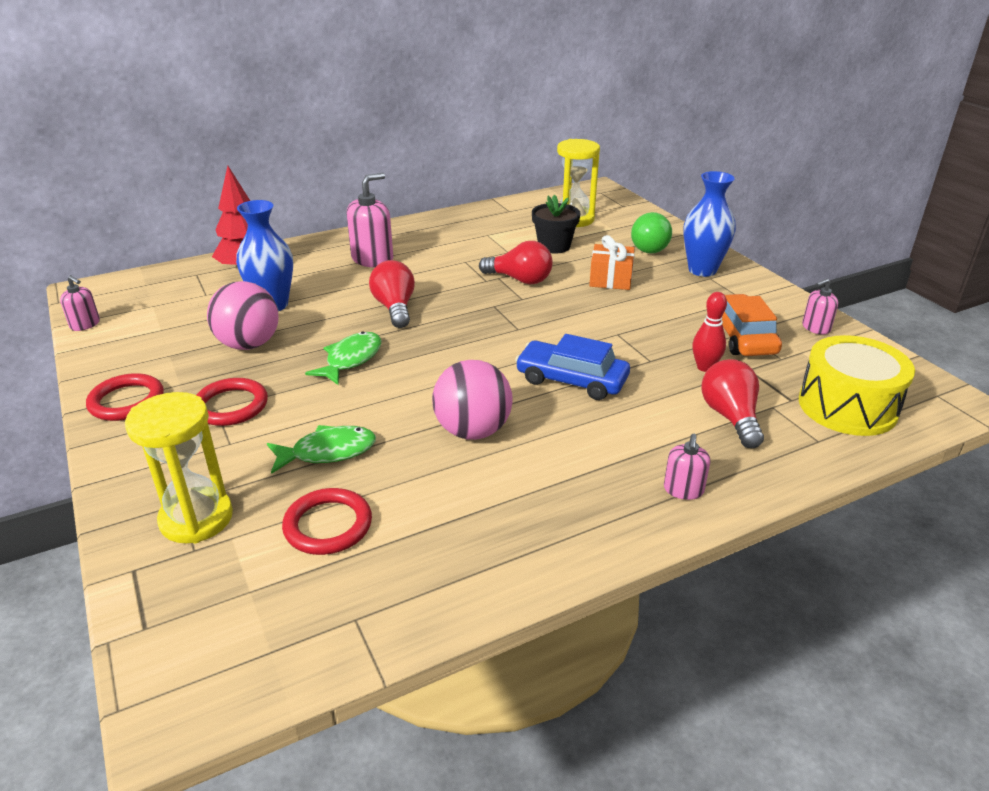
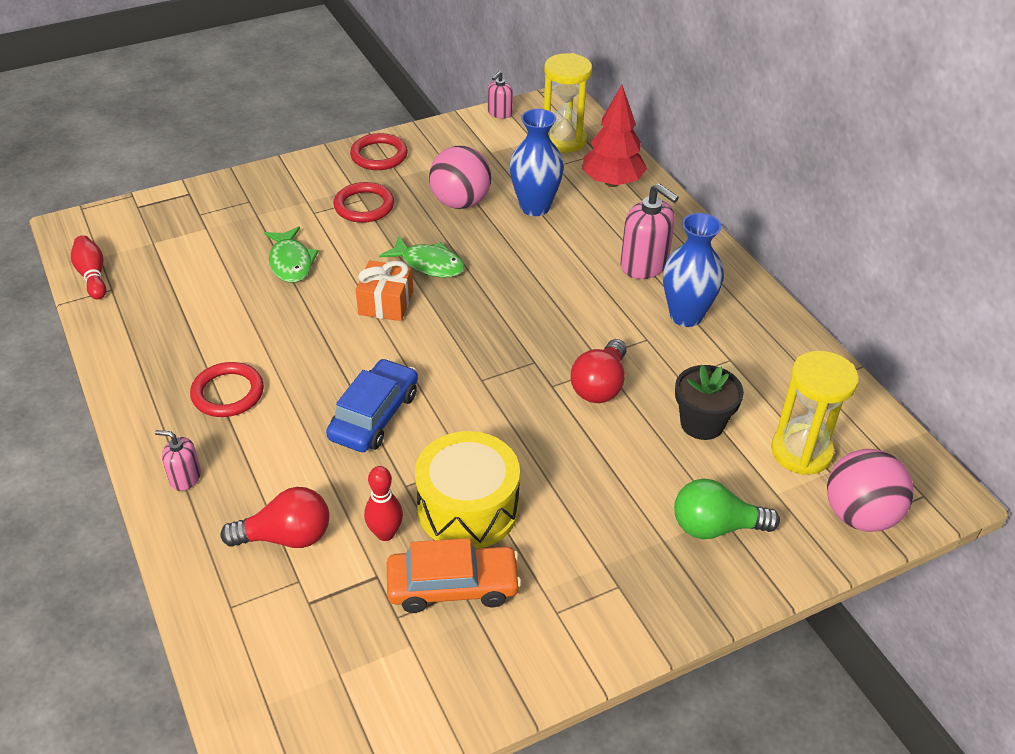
camera: 90 degrees right, 10 degrees up
yellow hourglass [125,392,233,543] -> yellow hourglass moved to [544,53,592,153]
red ring [282,488,372,555] -> red ring moved to [190,362,264,417]
red light bulb [369,260,415,328] -> none
pink ball [432,360,513,440] -> pink ball moved to [827,449,914,532]
orange gift [589,235,635,290] -> orange gift moved to [356,260,413,321]
blue vase [683,171,736,277] -> blue vase moved to [663,213,724,327]
yellow drum [799,335,915,436] -> yellow drum moved to [415,431,520,549]
pink soap dispenser [802,278,838,335] -> none
none -> red bowling pin [71,235,106,299]

